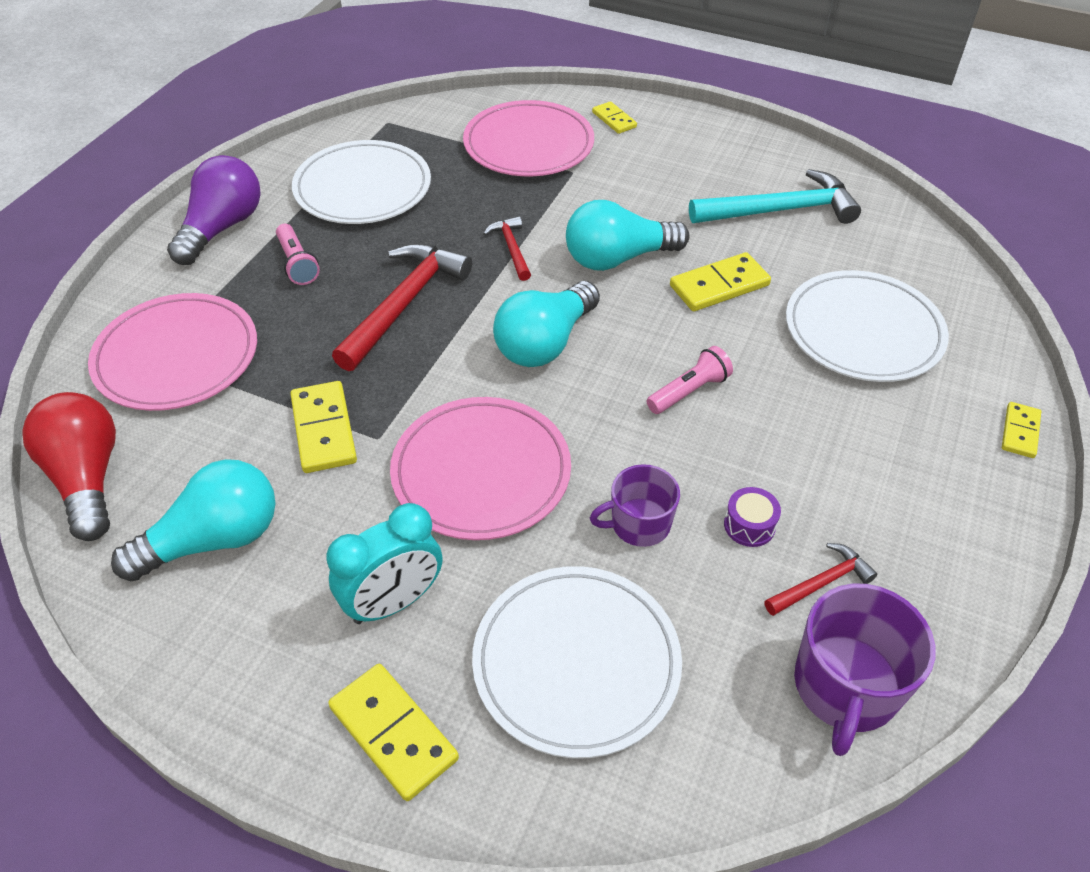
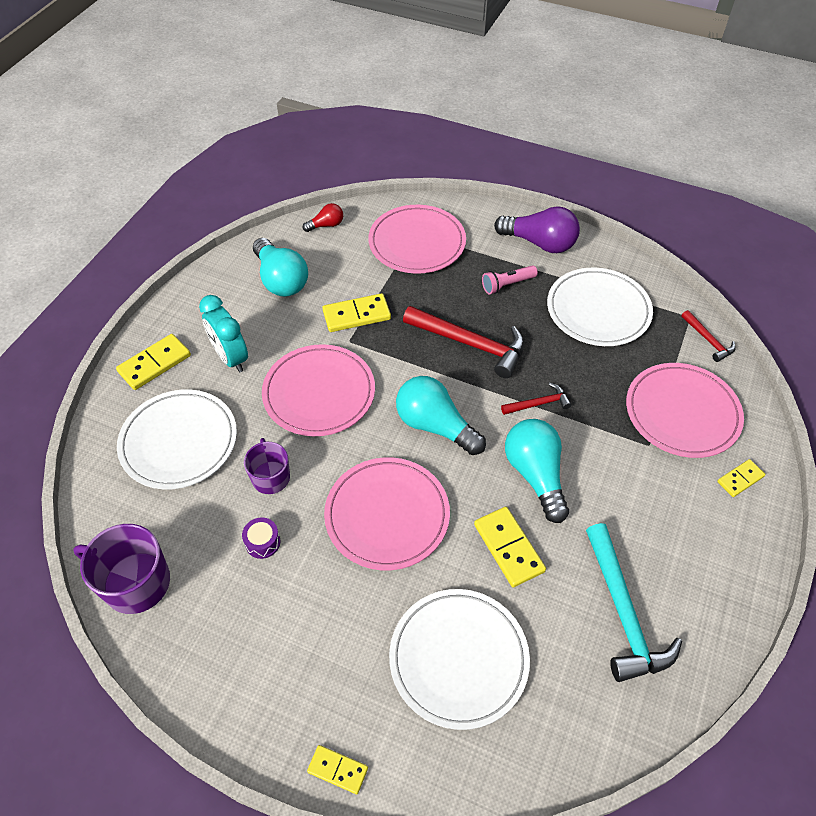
camera: 90 degrees right, 5 degrees up
red light bulb [22,392,116,541] -> red light bulb [303,203,343,232], size x0.51
pink flashlight [647,346,733,414] -> pink plate [324,457,450,570]
red hammer [764,543,877,616] -> red hammer moved to [681,310,736,362]

